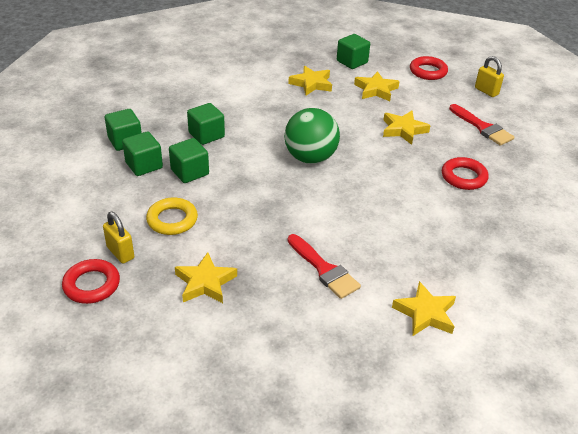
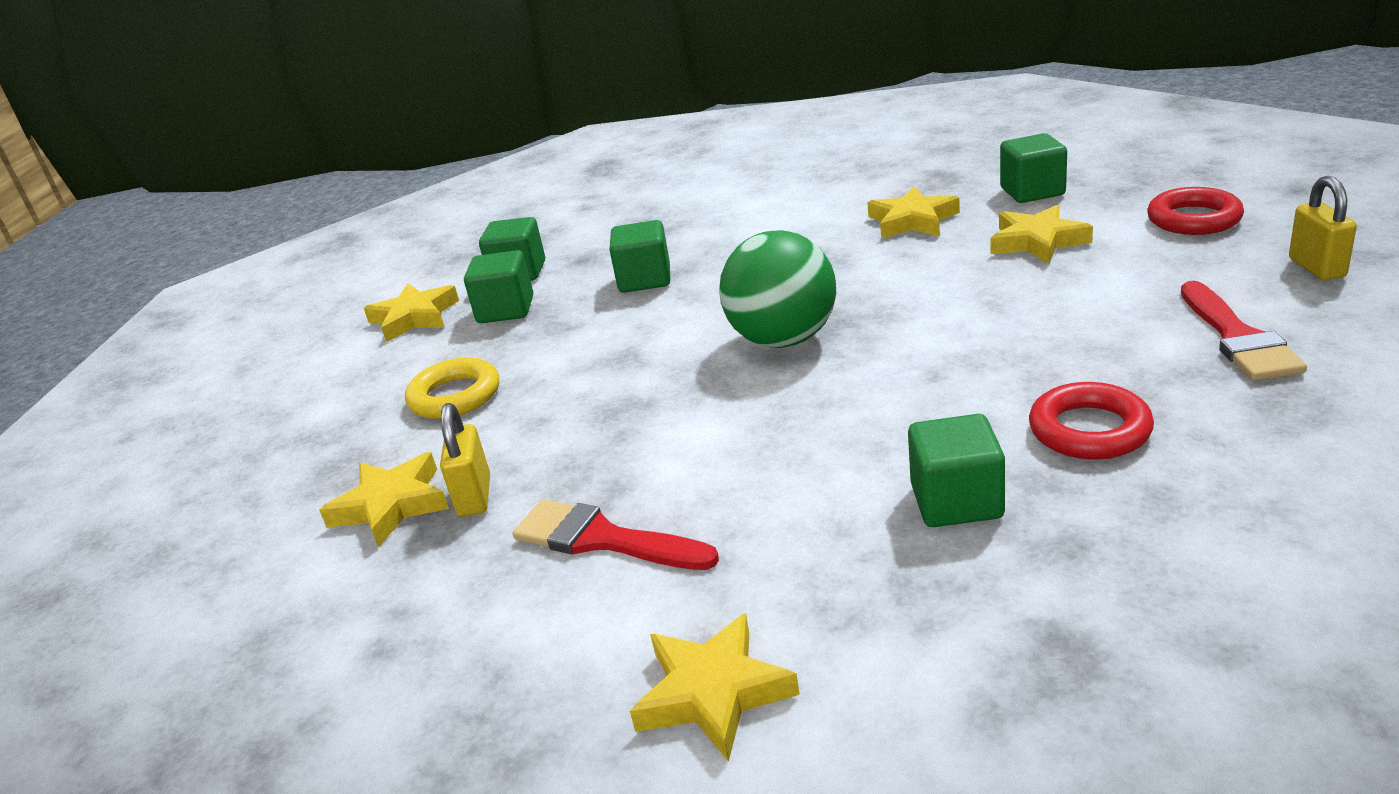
camera: 40 degrees right, 10 degrees down
red ring [62,259,120,304] -> none
yellow padlock [103,212,134,264] -> yellow padlock moved to [440,403,490,517]
green cube [169,138,209,183] -> green cube moved to [908,414,1005,527]
red brush [288,234,361,299] -> red brush turned 120 degrees clockwise [513,499,719,570]
yellow star [383,111,431,145] -> yellow star moved to [364,284,459,342]

